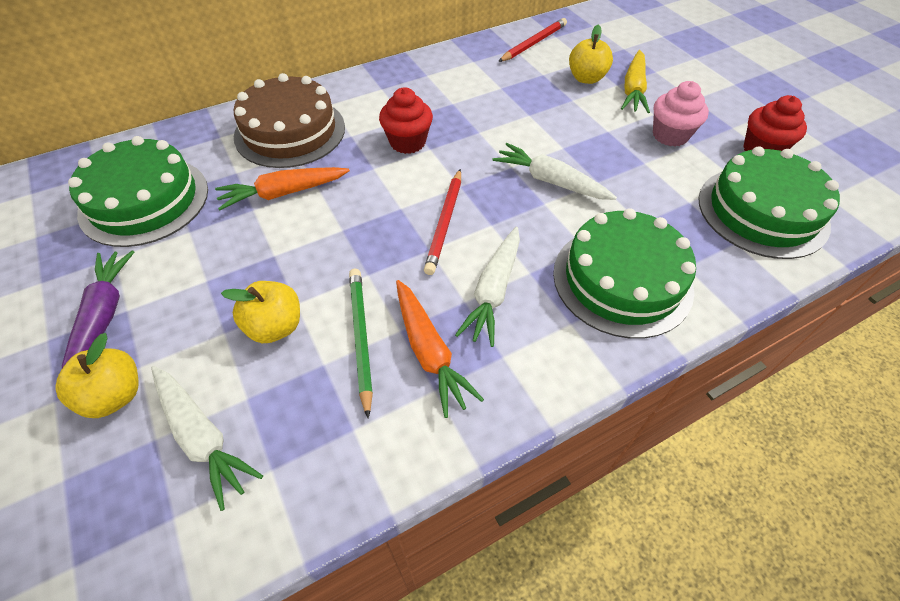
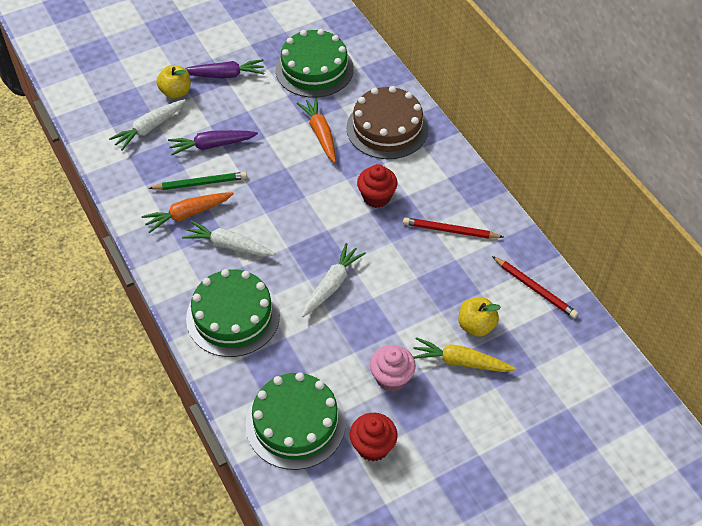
camera: 90 degrees right, 0 degrees up
yellow apple [221,281,300,343] -> purple carrot [168,130,258,156]
red pencil [424,169,461,275] -> red pencil moved to [403,217,504,239]

